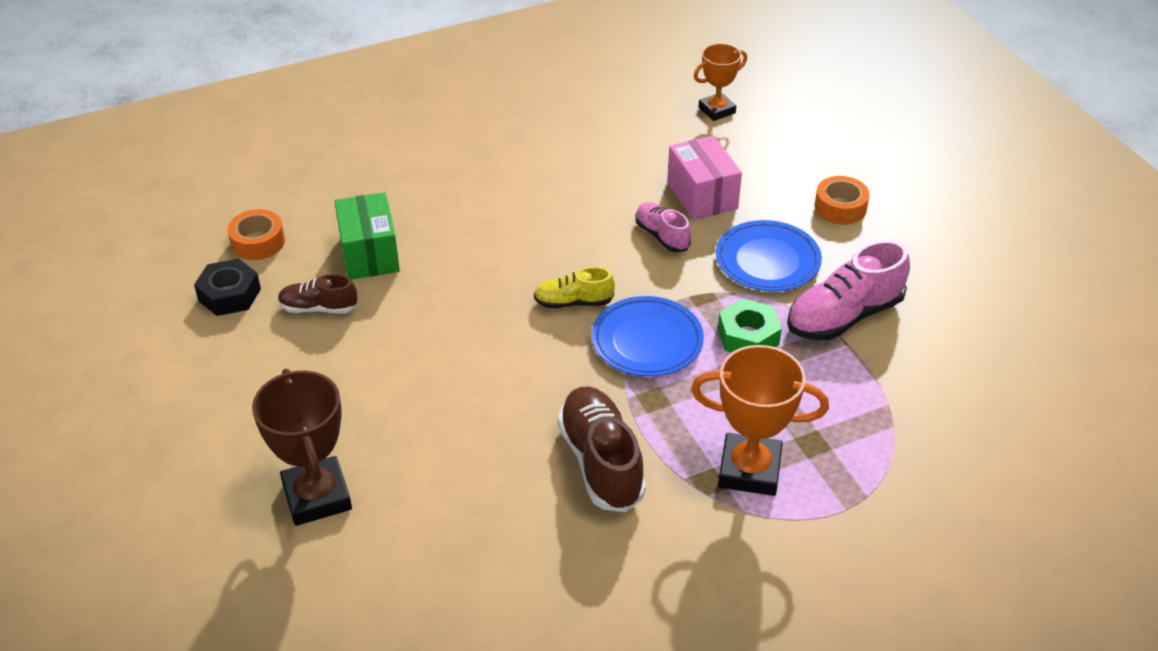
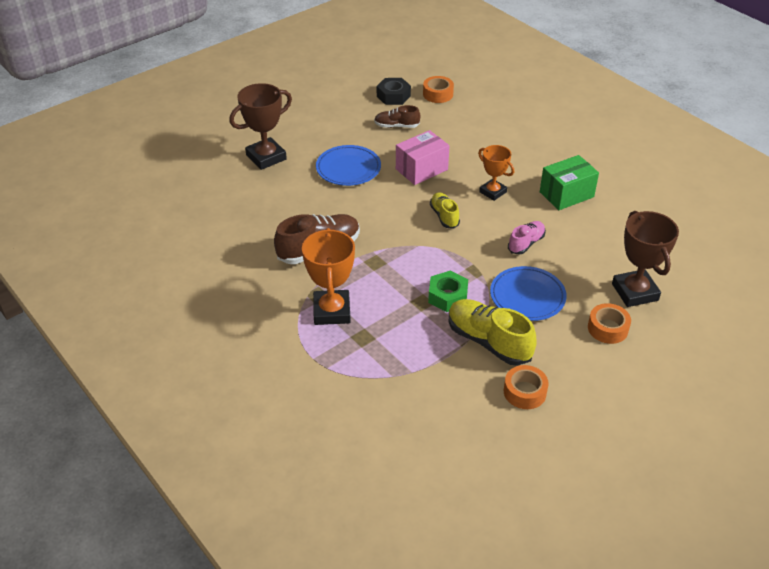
camera: 75 degrees right, 0 degrees up
brown shoe [278,274,358,313] -> brown shoe turned 75 degrees counterclockwise [374,105,420,128]
green box [334,192,400,280] -> green box moved to [540,155,599,210]
blue plate [592,296,704,377] -> blue plate moved to [316,145,381,186]
pink box [667,135,742,220] -> pink box moved to [396,130,450,185]
orange trophy [694,43,747,121] -> orange trophy moved to [478,145,514,201]
pink shoe [787,240,910,340] -> yellow shoe [449,299,537,366]
none -> orange tape [504,365,549,409]
none -> brown trophy [612,211,679,307]

